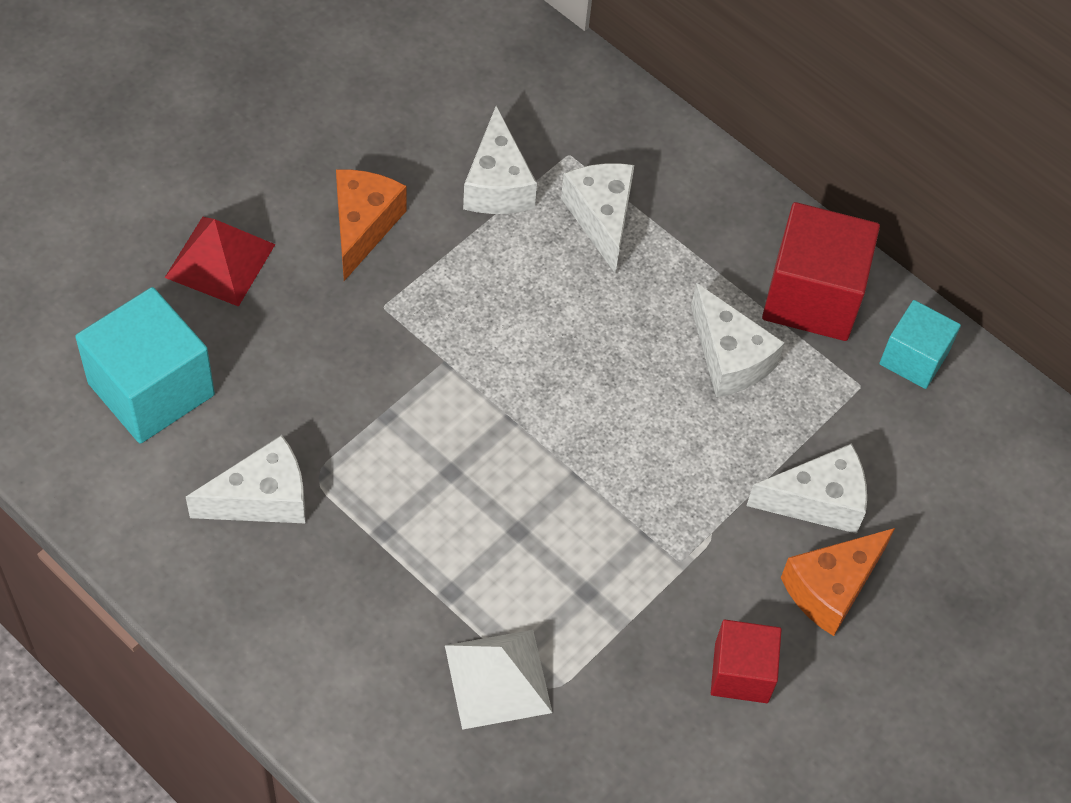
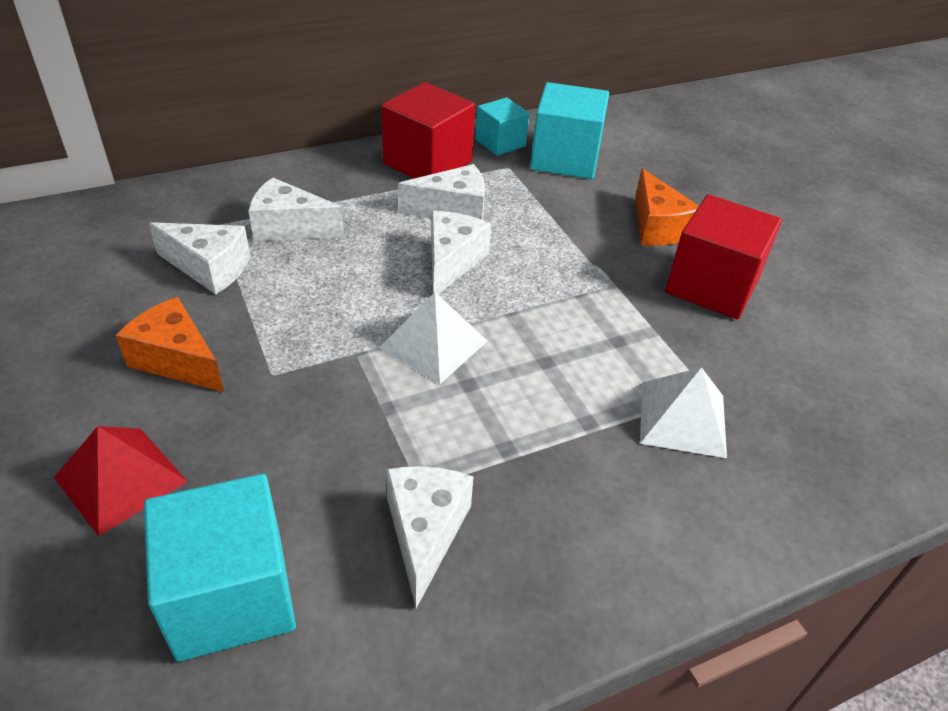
camera: 65 degrees left, 15 degrees down
red cube [711,620,782,703] -> red cube [665,194,782,319], size x1.67
white cheese [746,443,867,534] -> white cheese moved to [431,211,491,294]
none -> white pyramid [379,292,487,384]
none -> turquoise cube [530,82,609,179]

